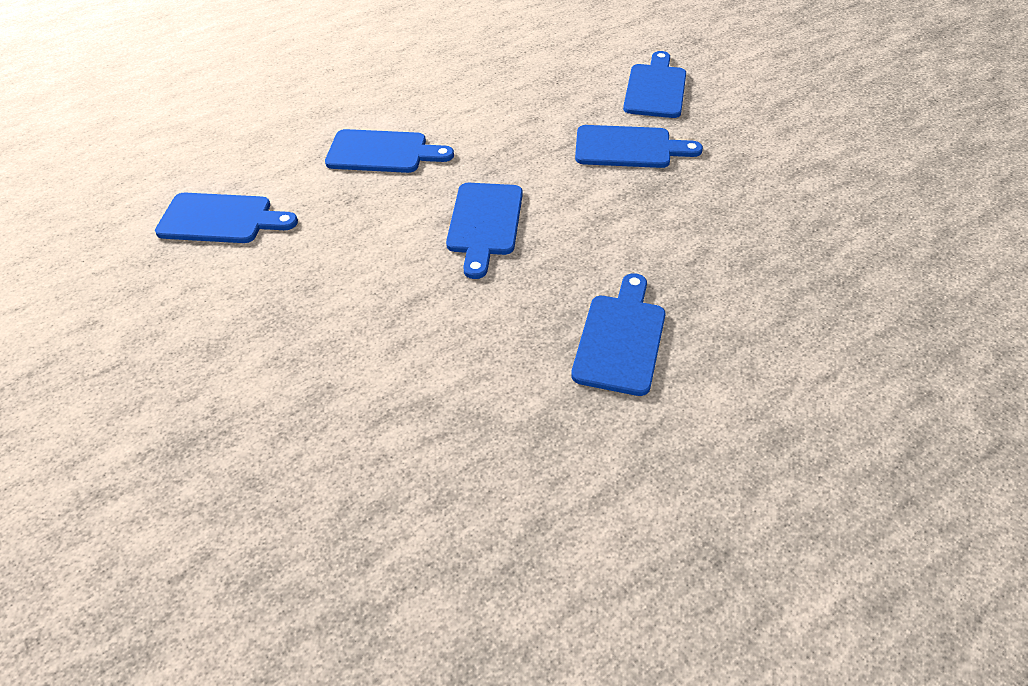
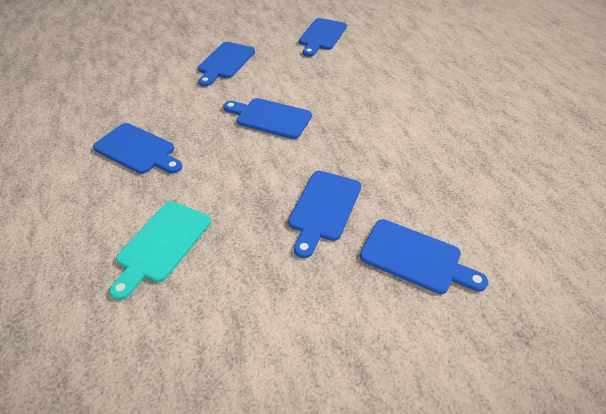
camera: 105 degrees right, 0 degrees up
blue cutting board [325,129,454,173] -> blue cutting board moved to [198,42,255,87]
none -> turquoise cutting board [109,201,211,300]

